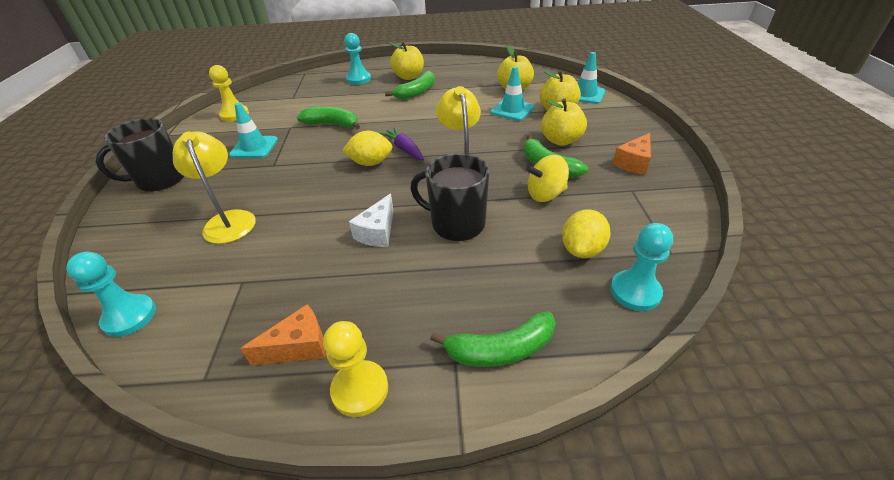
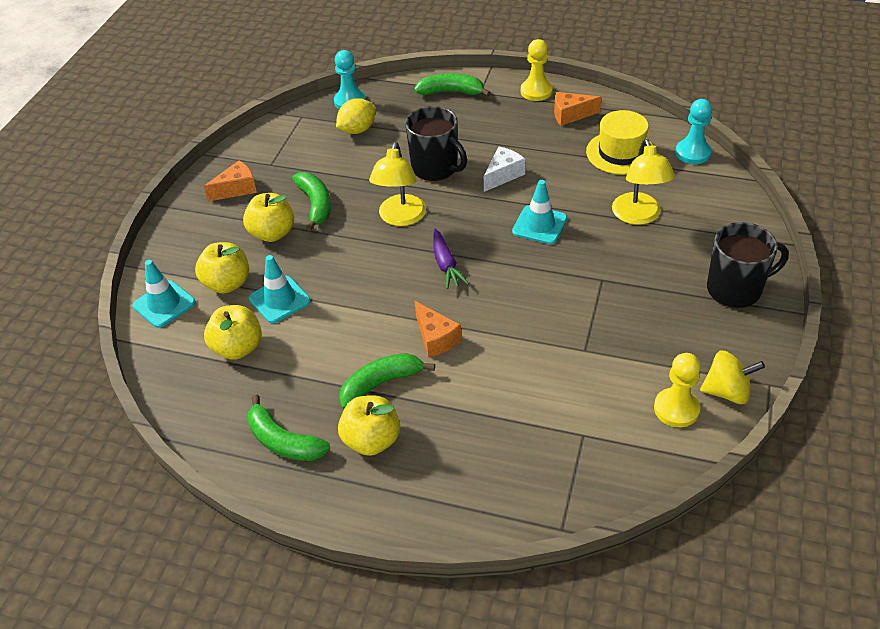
camera: 160 degrees left, 5 degrees up
turquoise traffic cone [229,103,278,158] -> turquoise traffic cone moved to [512,180,567,244]
green banana [297,107,360,129] -> green banana moved to [247,394,330,461]
yellow lemon [342,131,393,166] -> none
turquoise pawn [344,33,371,85] -> none
yellow spinning top [526,155,569,202] -> yellow spinning top moved to [700,351,765,404]
none -> orange cheese [415,301,462,358]
none -> yellow hat [586,110,653,175]

